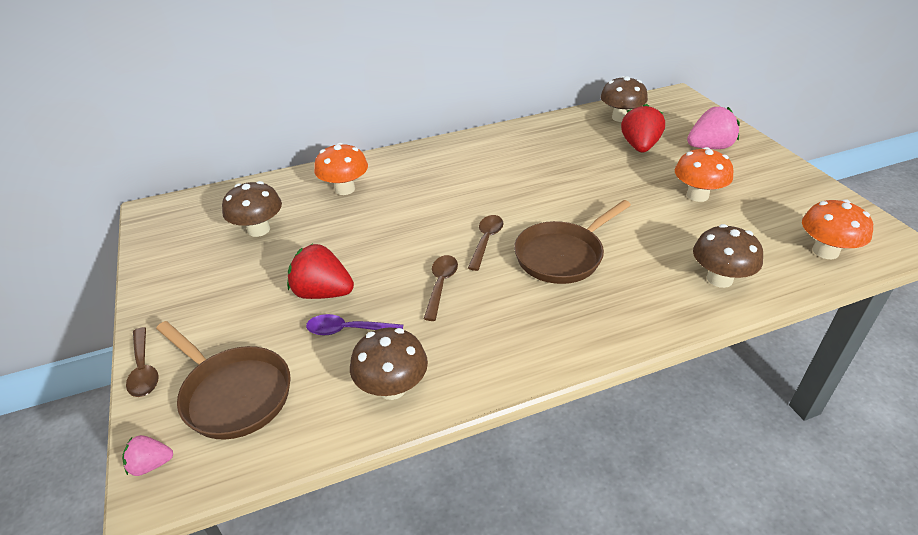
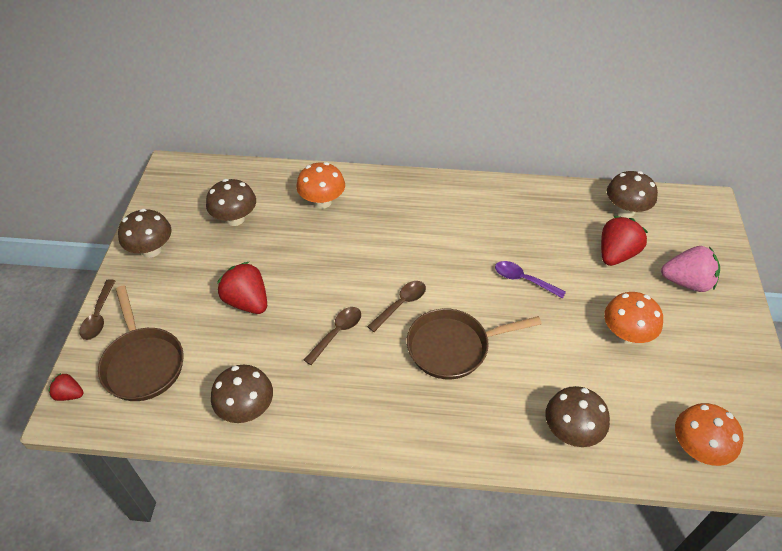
camera: 25 degrees right, 10 degrees up
pink strawberry [122,435,173,476] -> red strawberry [49,373,84,401]
purple spoon [306,314,403,335] -> purple spoon moved to [495,261,566,299]
none -> brown mushroom [118,209,172,258]

